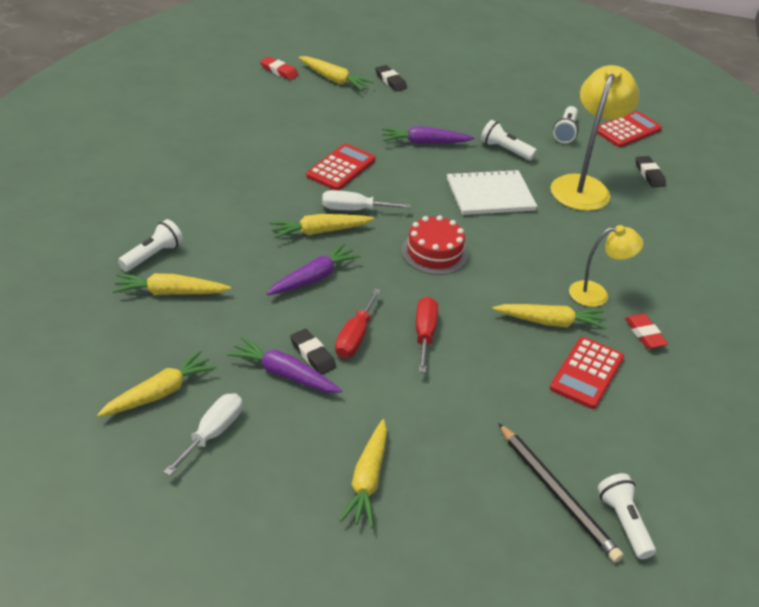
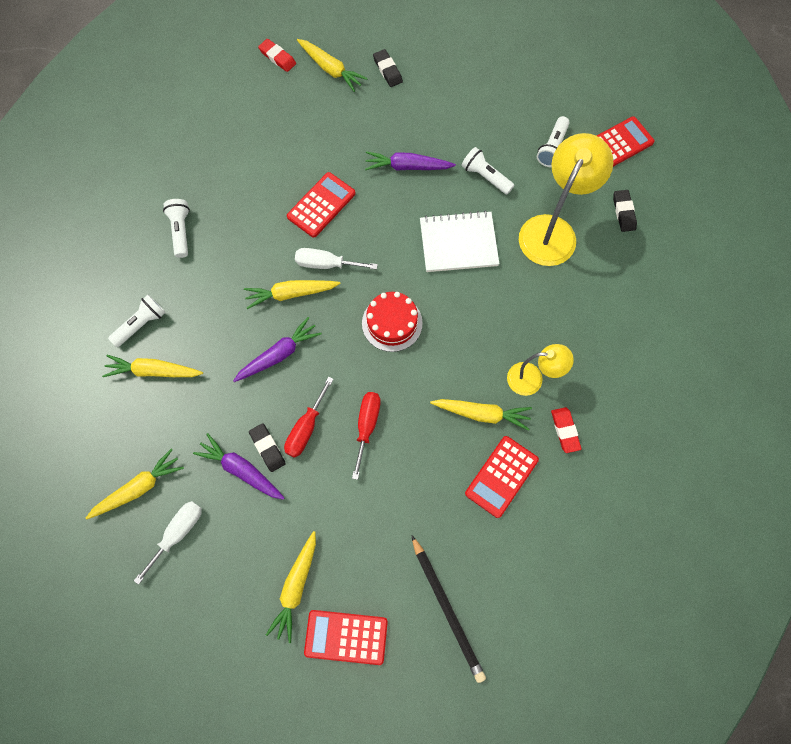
camera: 10 degrees right, 30 degrees up
white flashlight [597,473,656,559] -> white flashlight moved to [163,199,190,258]
none -> red calculator [304,610,388,665]

